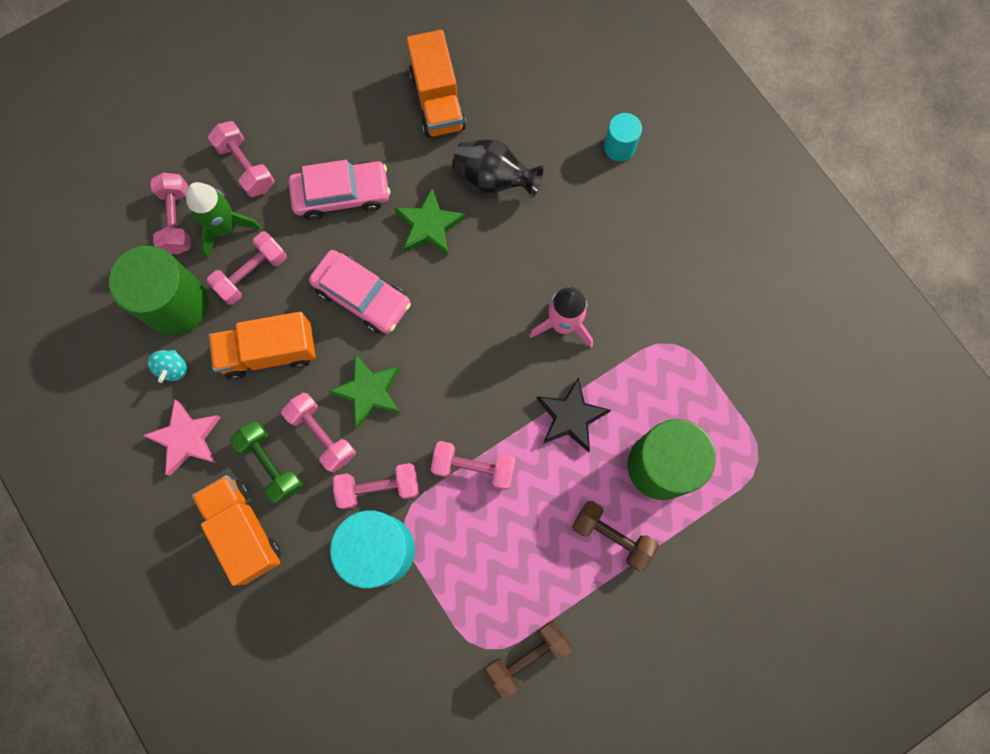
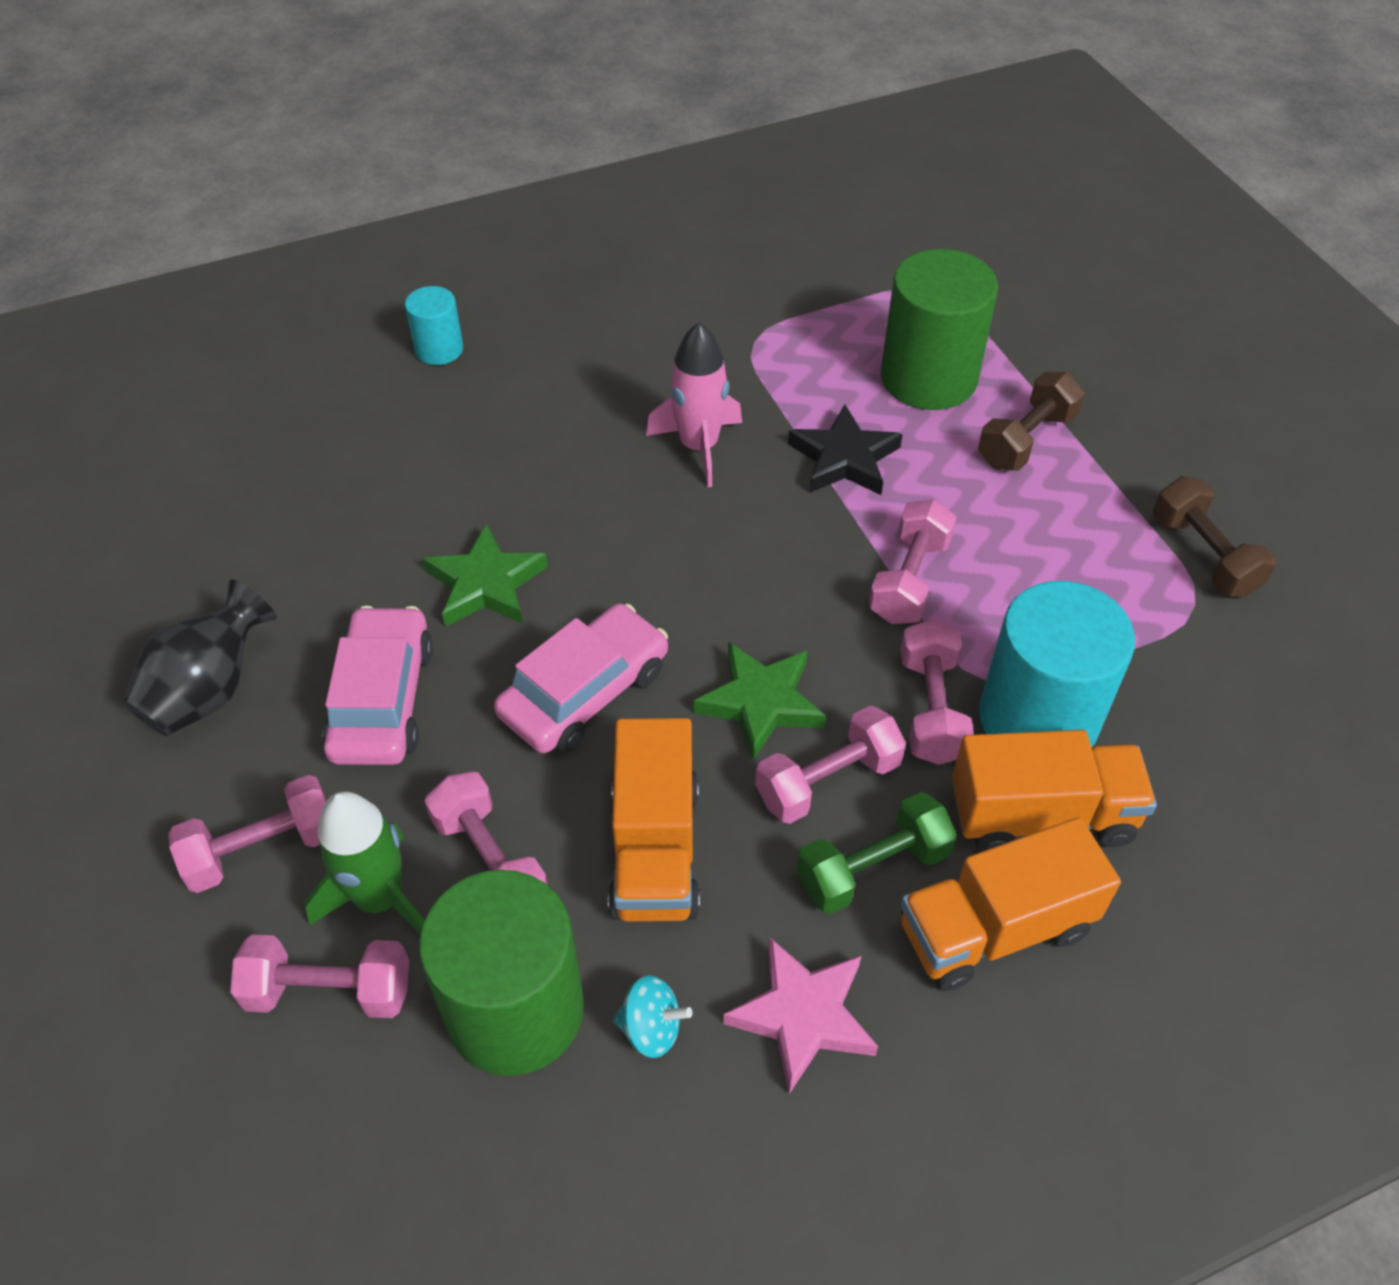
camera: 80 degrees left, 25 degrees down
orange truck [407,30,466,137] -> orange truck moved to [952,730,1157,851]
black vase [452,139,543,198] -> black vase moved to [122,579,277,736]

